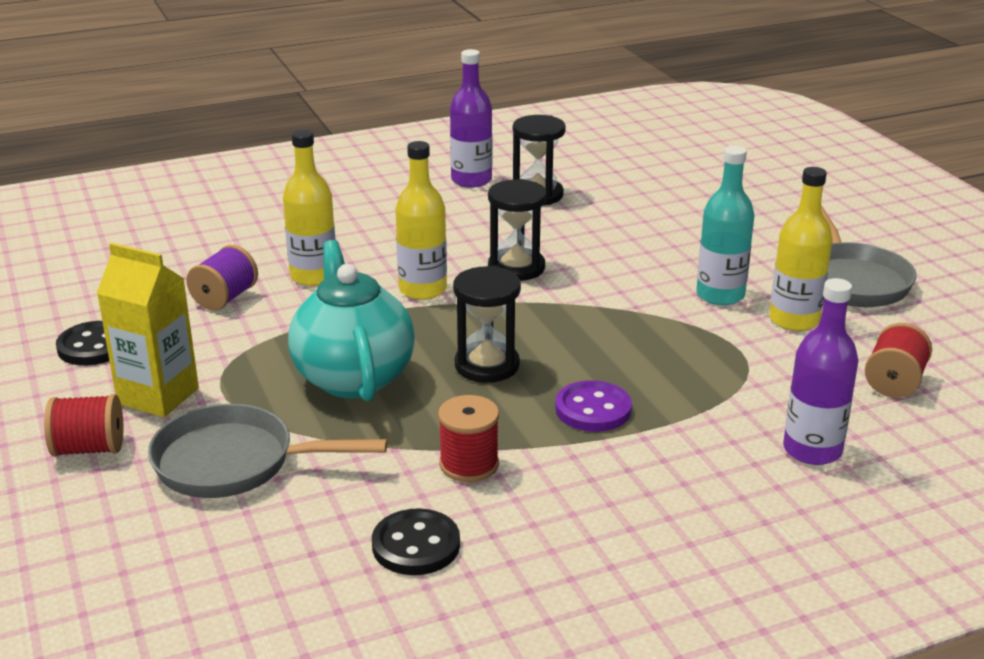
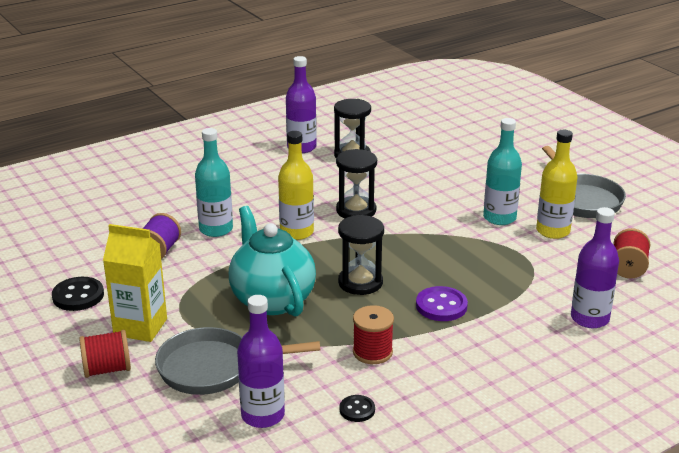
camera: 10 degrees left, 0 degrees up
yellow bottle [283,130,335,286] -> turquoise bottle [195,128,233,237]
black button [372,508,460,575] -> black button [340,395,375,422], size x0.61
none -> purple bottle [237,295,285,428]

